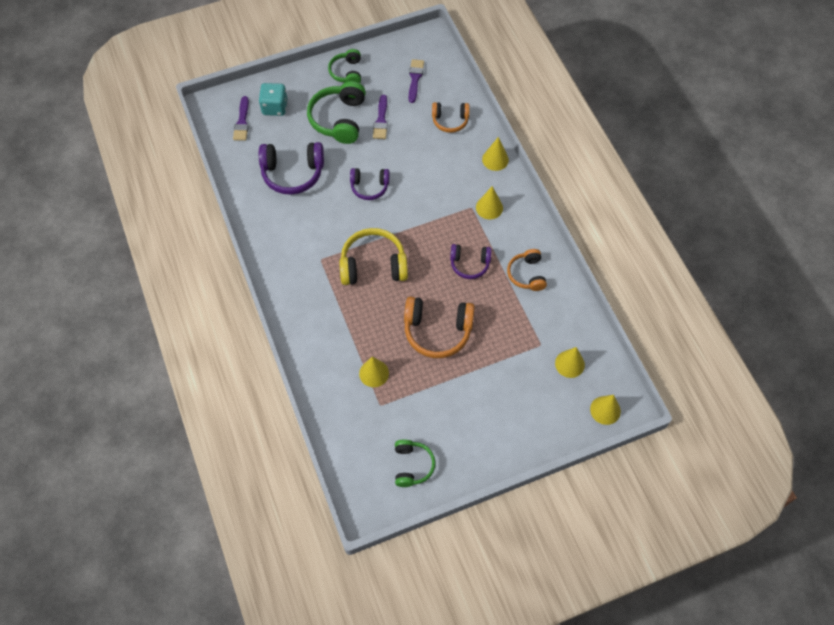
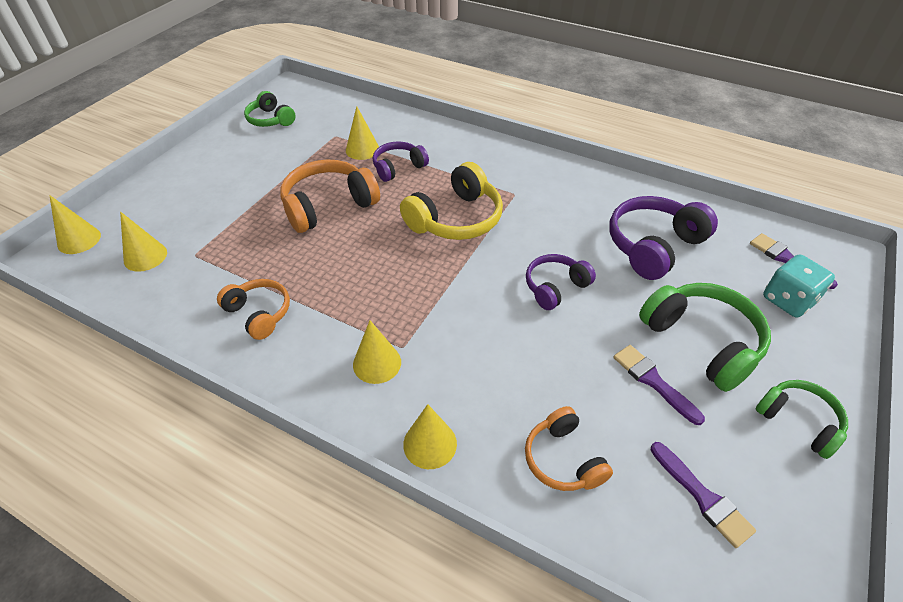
camera: 140 degrees right, 15 degrees down
orange headphones [432,102,470,133] -> orange headphones turned 75 degrees counterclockwise [525,406,613,491]
purple headphones [450,244,492,279] -> purple headphones moved to [373,142,429,182]

